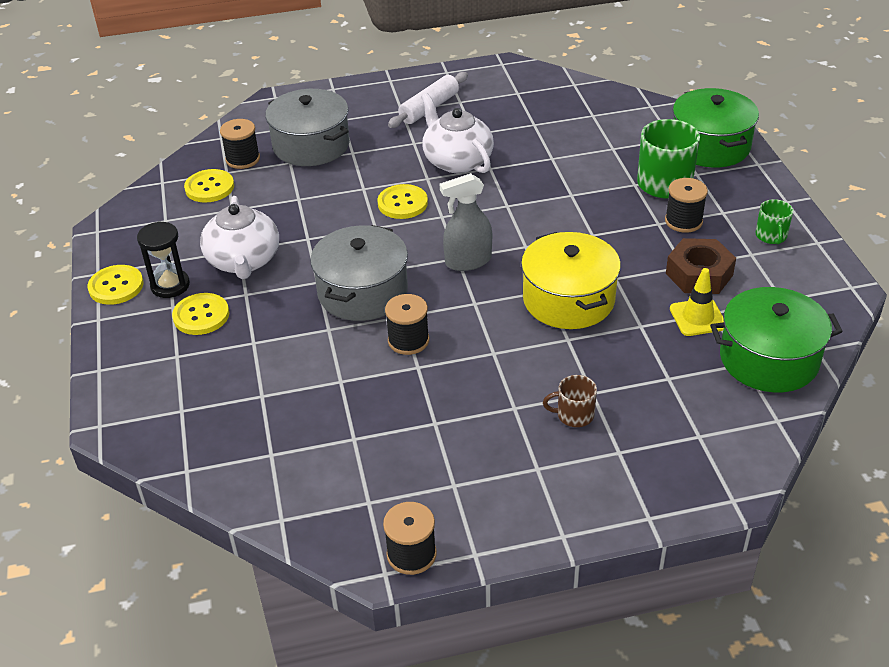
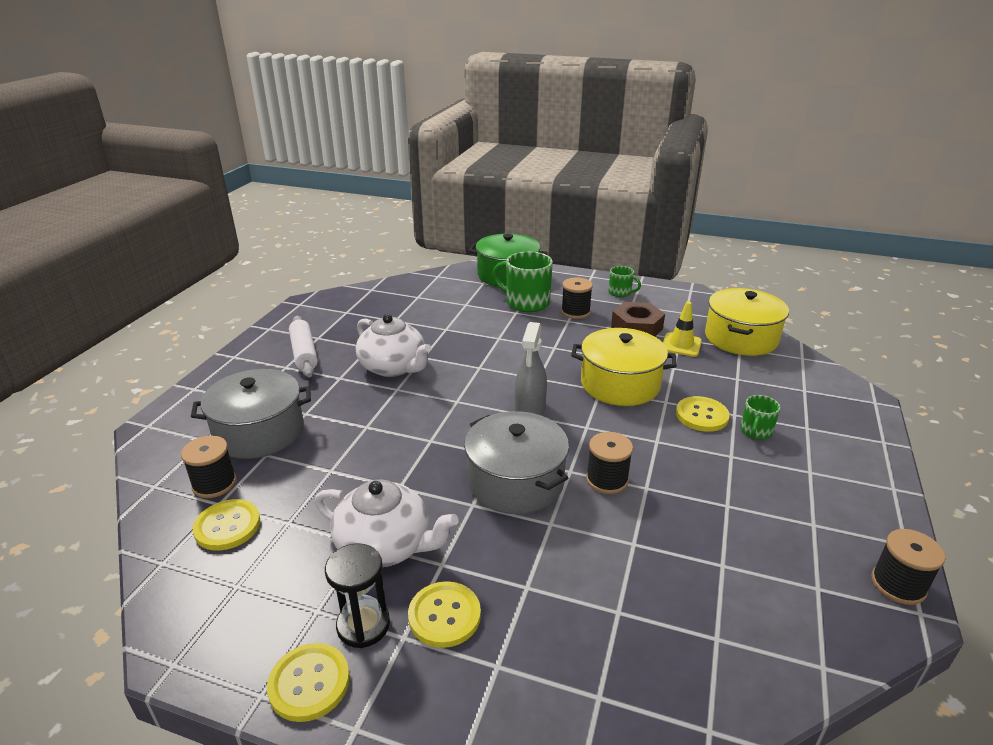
camera: 60 degrees left, 10 degrees down
yellow button [377,184,428,219] -> yellow button moved to [676,396,730,432]
white teapot [421,93,494,173] -> white teapot turned 135 degrees counterclockwise [356,314,431,377]
brown mug [543,375,597,427] -> green mug [740,395,781,440]
green pot [710,287,843,393] -> yellow pot [705,288,789,356]

